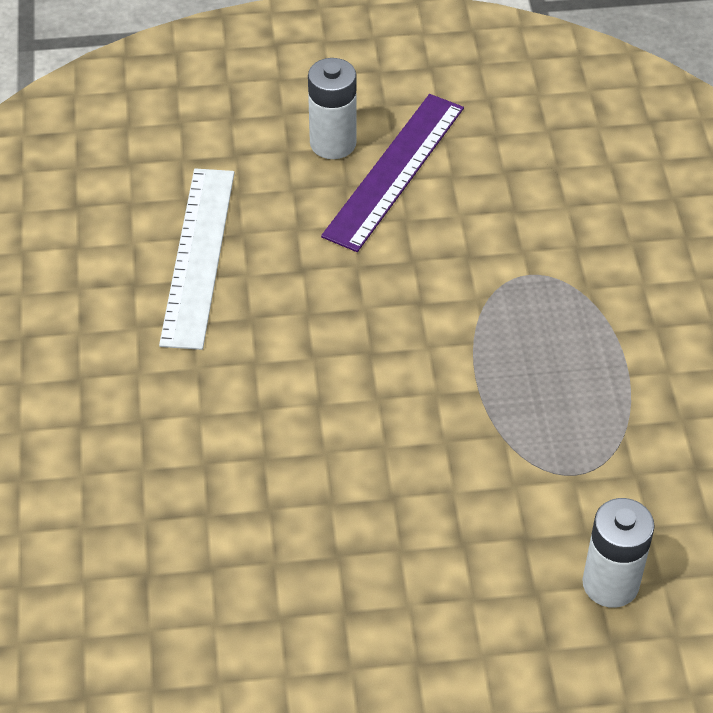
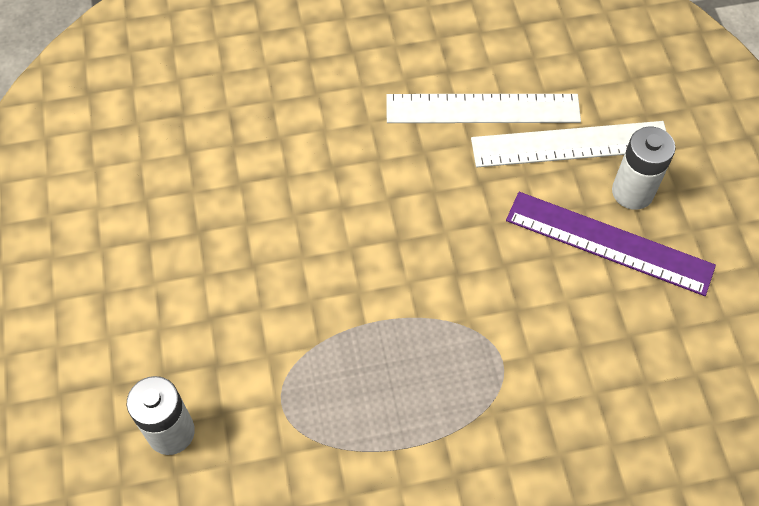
camera: 85 degrees right, 10 degrees up
none -> white ruler [471,121,667,167]

